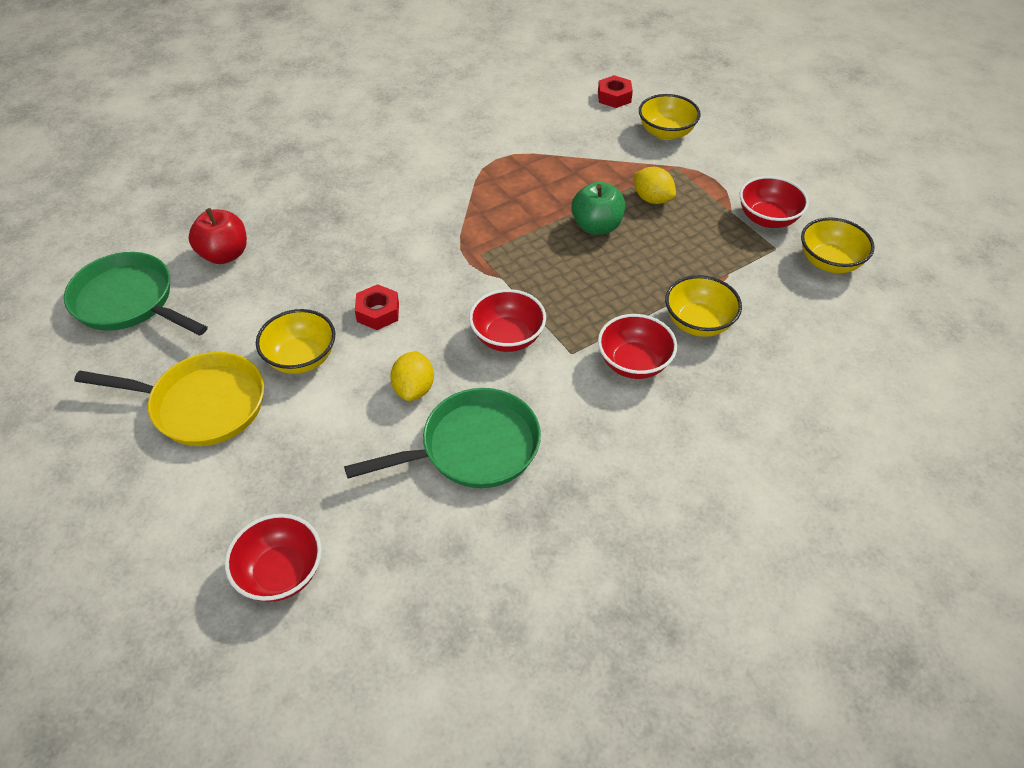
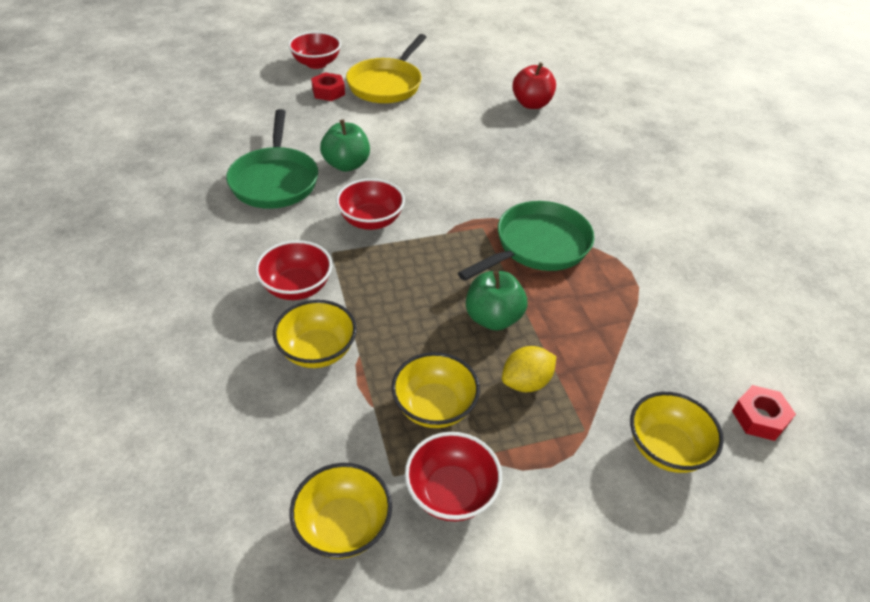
camera: 105 degrees right, 5 degrees down
green pan [64,252,208,336] -> green pan moved to [458,201,594,281]
red bowl [225,514,322,602] -> red bowl moved to [288,32,341,69]
yellow bowl [256,309,335,374] -> yellow bowl moved to [391,352,480,428]
red nut [355,284,399,330] -> red nut moved to [311,72,345,101]
yellow lemon [390,351,434,401] -> green apple [320,119,370,172]

